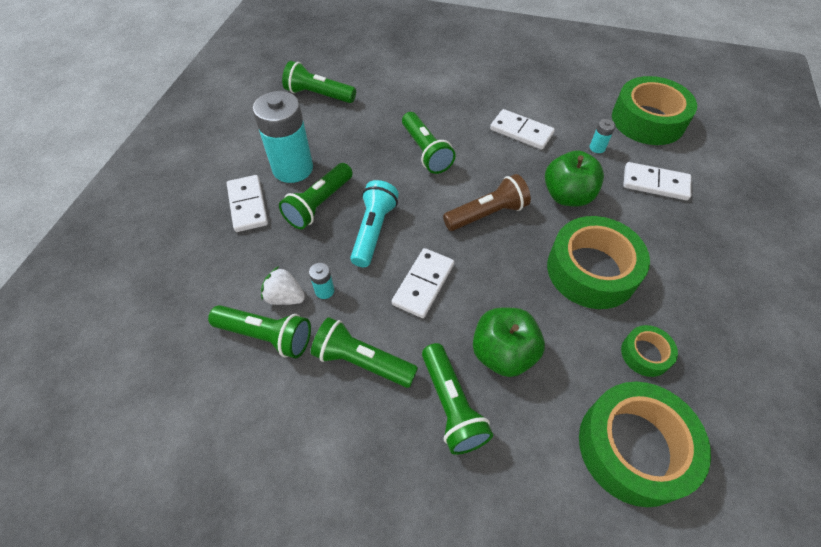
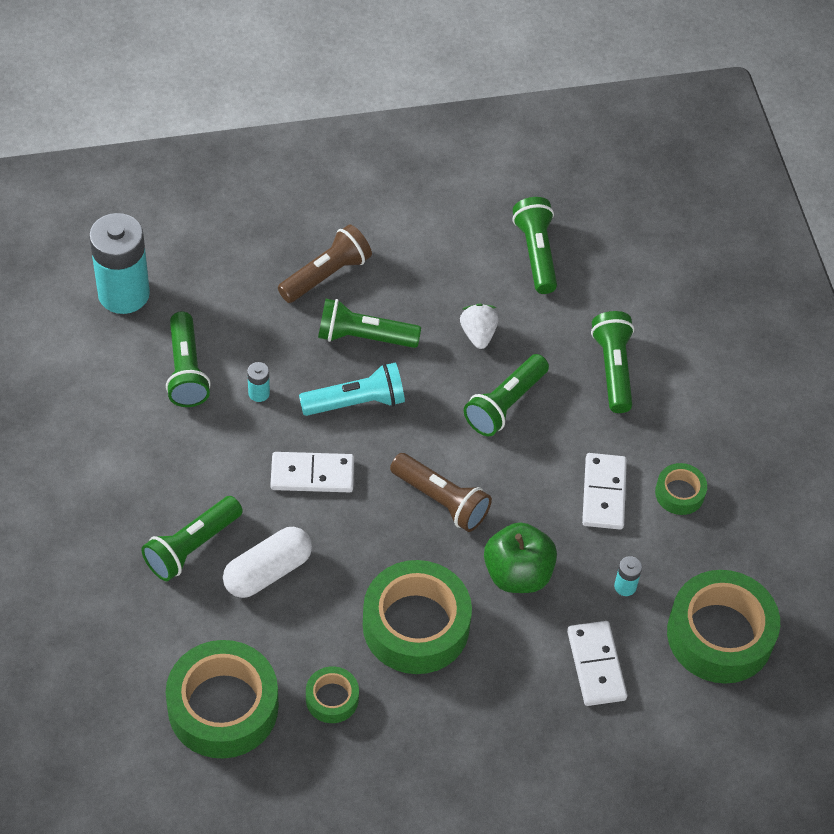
camera: 60 degrees right, 0 degrees up
white domino [227,175,268,232] -> brown flashlight [278,224,372,303]
turquoise battery [253,91,313,183] -> turquoise battery moved to [89,213,150,314]
white strawberry [261,266,305,305] -> white strawberry moved to [460,304,499,349]
green flashlight [311,317,418,388] -> green flashlight moved to [591,311,634,413]
green apple [473,308,545,377] -> white capsule [223,527,312,598]
none -> green tape [655,463,707,515]

